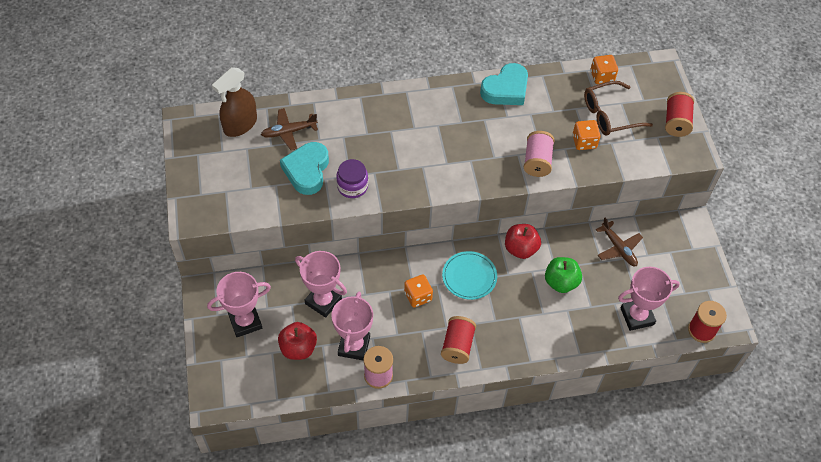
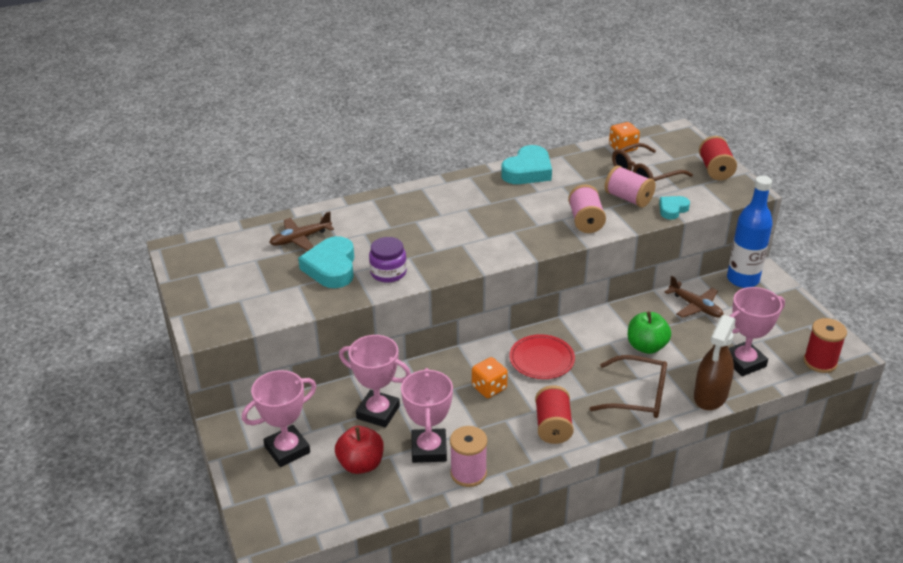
camera: 10 degrees left, 20 degrees down
brown spray bottle [212,67,257,137] -> brown spray bottle moved to [694,315,736,410]
turquoise plate [442,251,497,300] -> red plate [509,334,575,379]
red apple [505,224,541,259] -> none
orange dice [573,120,600,150] -> pink spool [605,165,656,208]
none -> brown glasses [590,355,667,418]
none -> turquoise heart [659,196,690,220]
none -> blue bottle [727,176,773,288]

